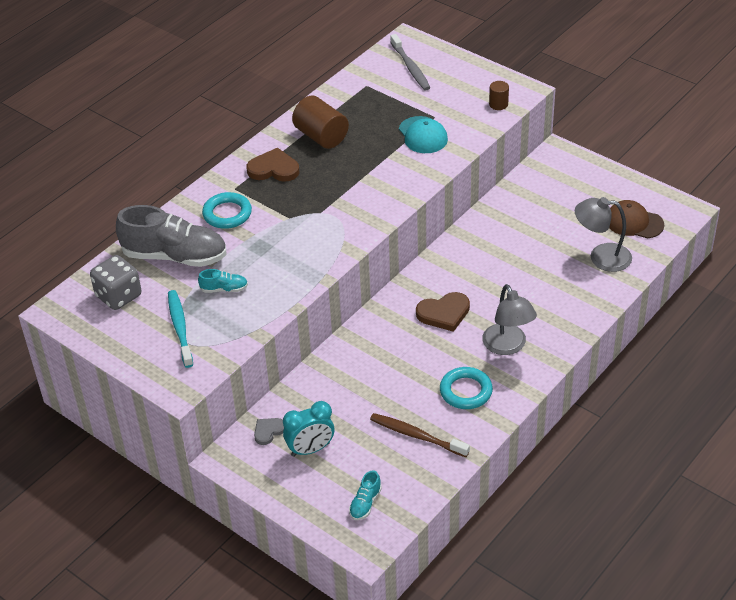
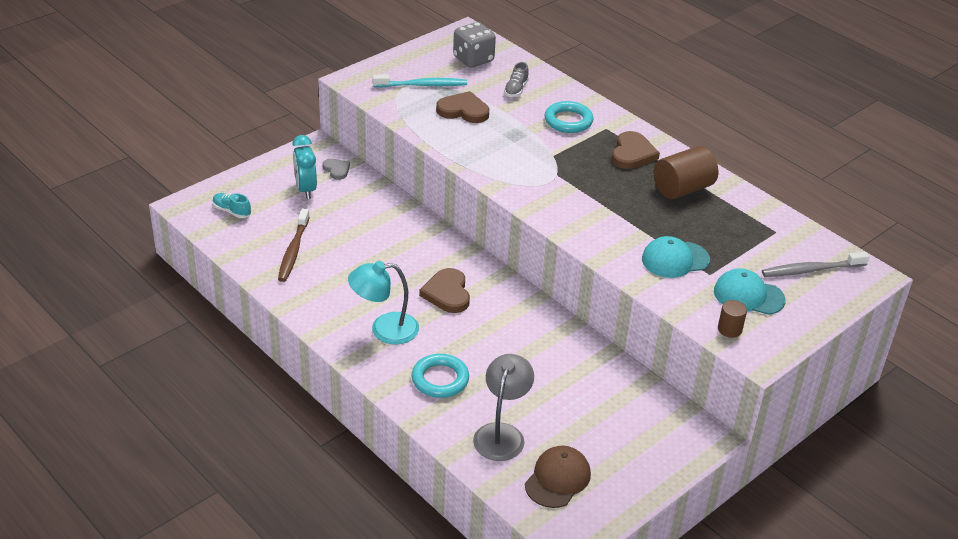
camera: 95 degrees right, 5 degrees down
grey shoe [116,205,227,267] -> grey shoe [504,62,529,97], size x0.43
turquoise shoe [198,269,248,293] -> brown heart [436,91,490,123]
brown toothbrush [370,413,470,457] -> brown toothbrush turned 150 degrees clockwise [278,208,310,282]
turquoise ring [440,367,493,409] -> turquoise ring moved to [412,354,469,398]
grey lamp [482,284,537,355] -> turquoise lamp [348,261,419,344]
none -> turquoise cap [714,268,786,315]

